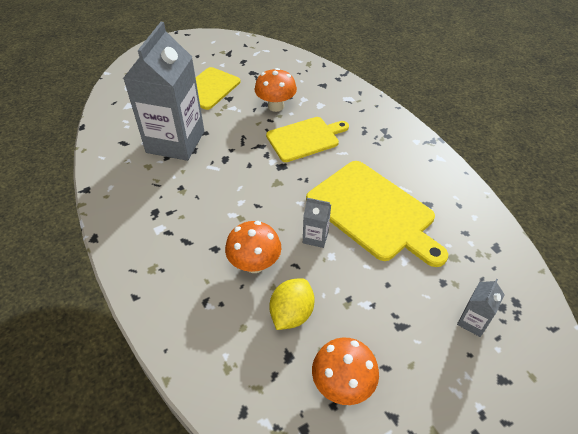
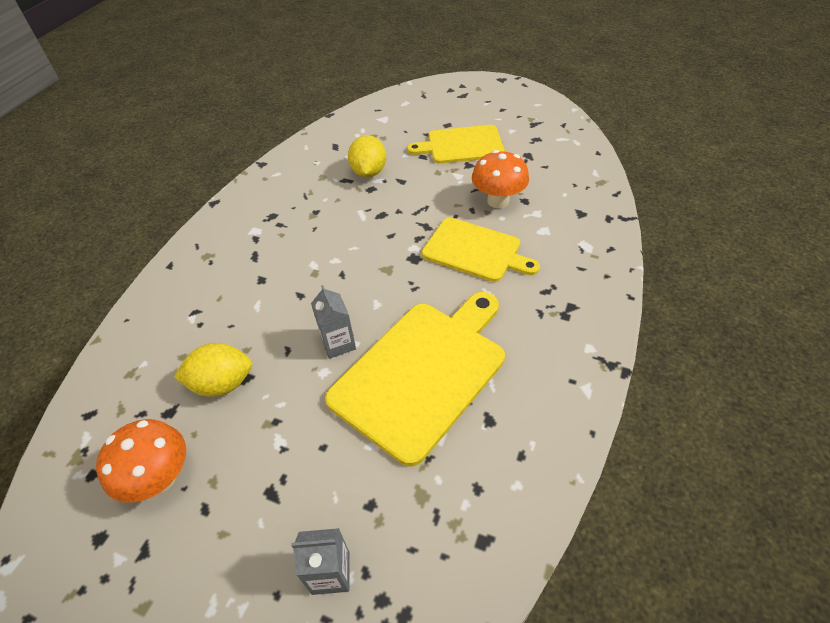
camera: 55 degrees right, 0 degrees up
grey carton [123,22,204,161] -> yellow lemon [348,135,386,177]
orange mushroom [225,221,281,273] -> none
yellow cutting board [306,161,448,267] -> yellow cutting board turned 150 degrees counterclockwise [325,292,505,467]

